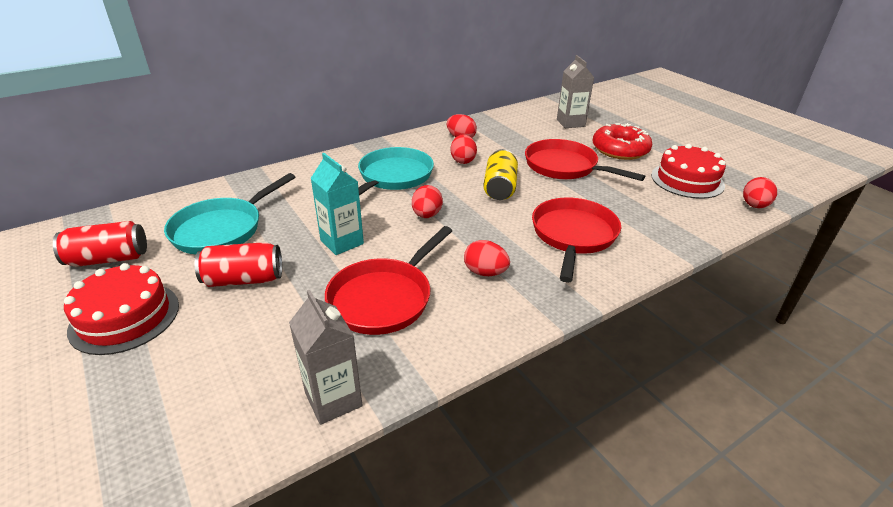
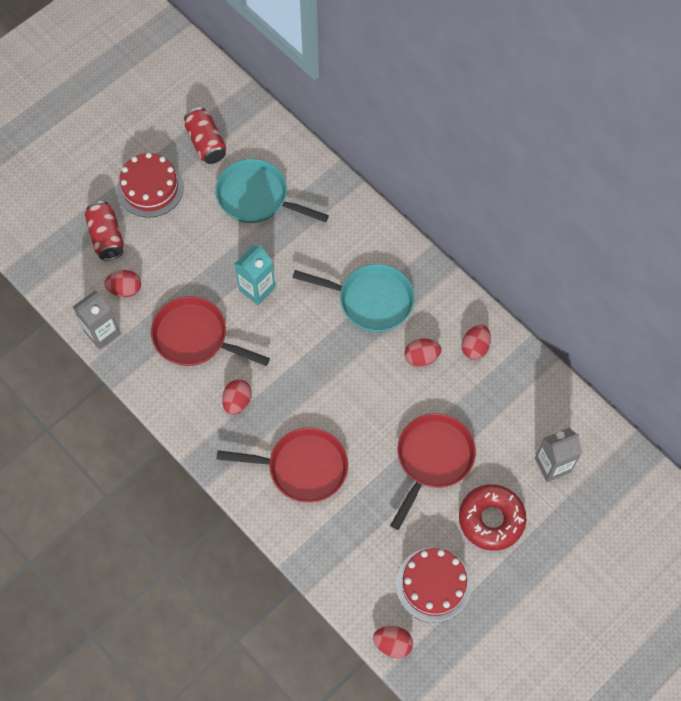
camera: 80 degrees right, 30 degrees up
red can [195,242,282,287] -> red can moved to [85,201,124,261]
red egg [412,185,443,218] -> red egg moved to [104,270,141,297]
yellow can [483,149,518,200] -> none

